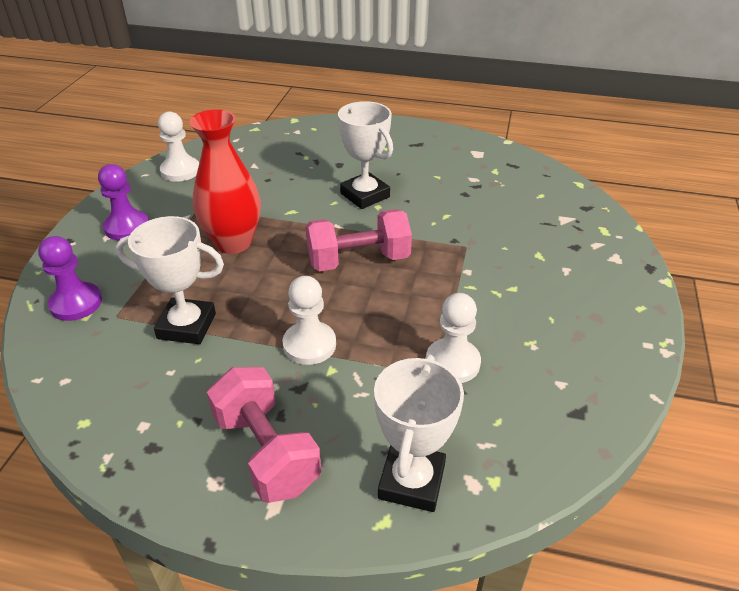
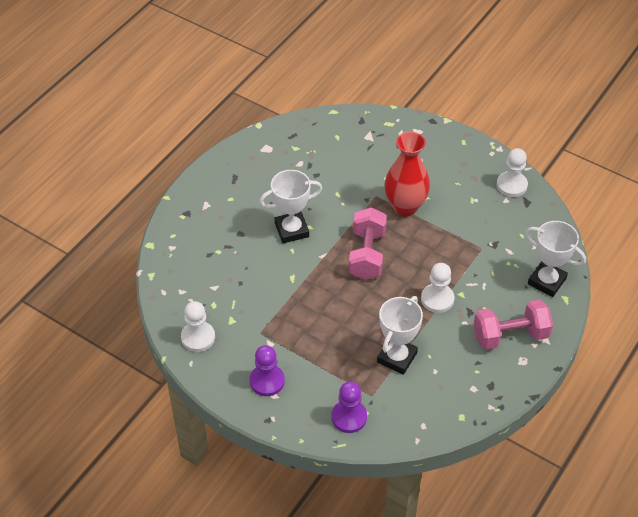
camera: 70 degrees left, 10 degrees up
red vase [189,109,261,254] -> red vase moved to [384,132,430,216]
white pawn [426,293,481,383] -> white pawn moved to [497,148,528,197]

